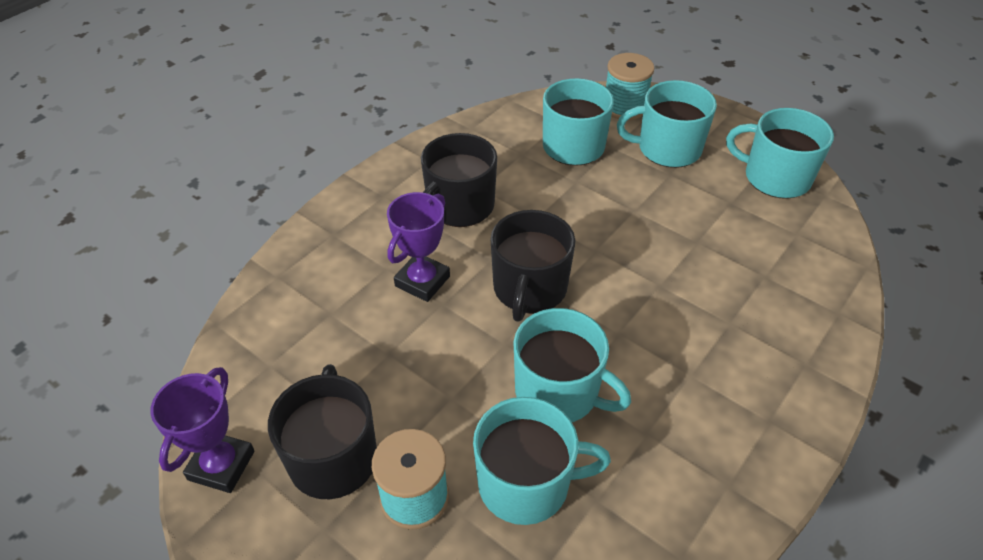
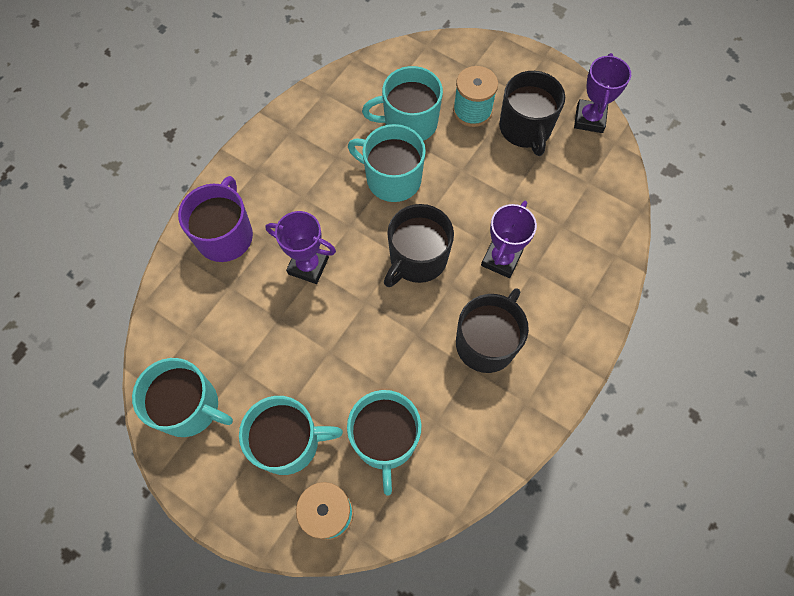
camera: 175 degrees right, 20 degrees up
black mug [490,210,575,321] -> black mug turned 150 degrees counterclockwise [384,204,454,287]
none -> purple mug [178,176,253,262]
none -> purple trophy [266,211,336,284]

